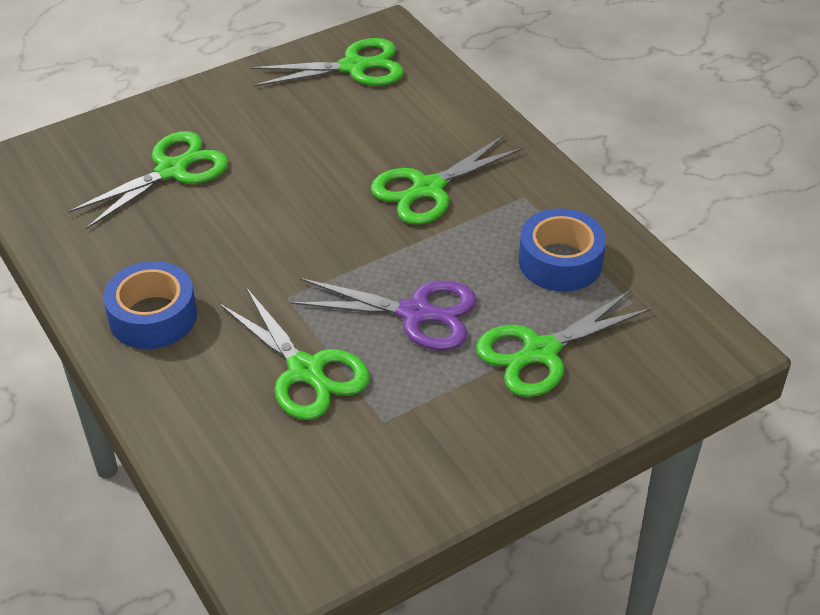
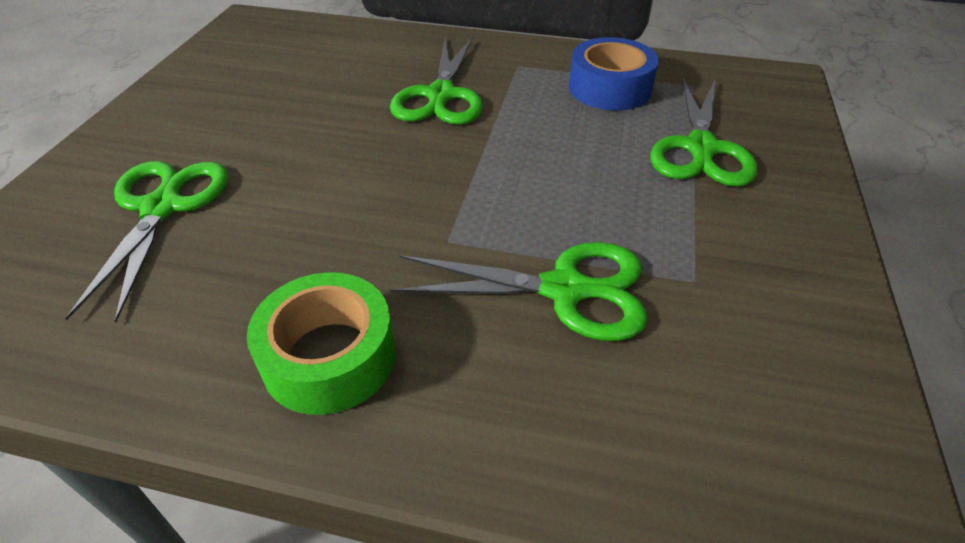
camera: 45 degrees left, 0 degrees up
blue tape [103,261,197,349] -> green tape [247,272,396,415]
green scissors [250,38,404,87] -> none
purple scissors [291,278,477,351] -> none

